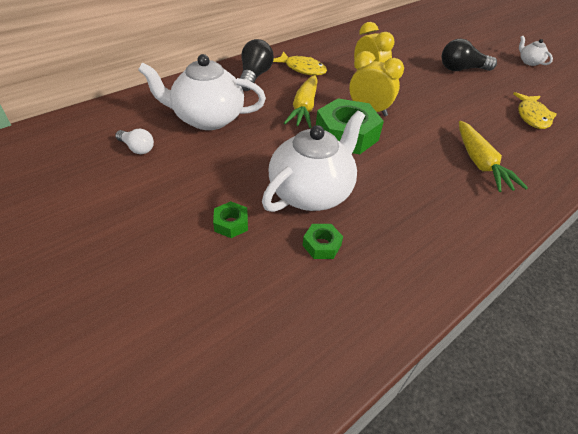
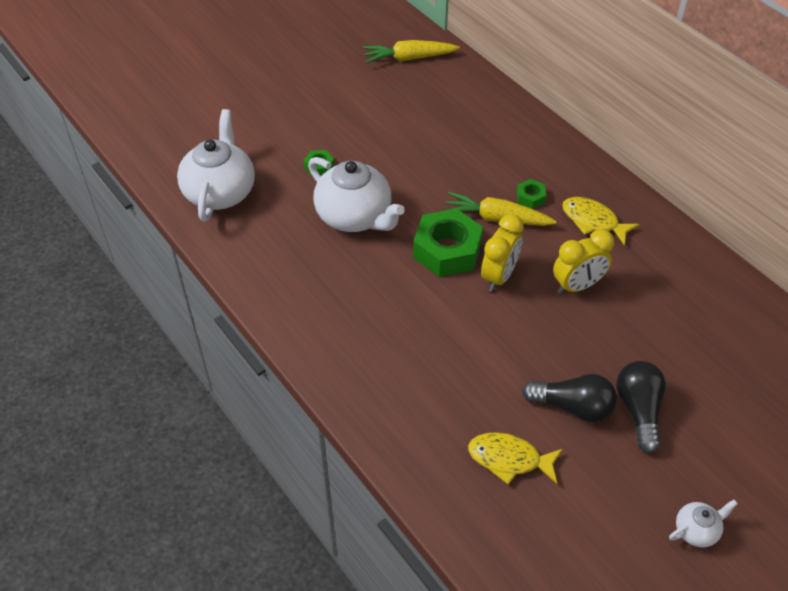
camera: 95 degrees right, 5 degrees up
white light bulb [115,129,154,154] -> none
white teapot [138,54,266,130] -> white teapot moved to [177,109,255,221]
black light bulb [240,39,274,91] -> black light bulb moved to [522,374,617,422]
yellow fish [273,52,327,76] -> yellow fish turned 90 degrees clockwise [562,197,640,246]
green nut [302,224,343,259] -> green nut moved to [517,179,546,209]
yellow carrot [459,121,528,192] -> yellow carrot moved to [363,40,460,63]

